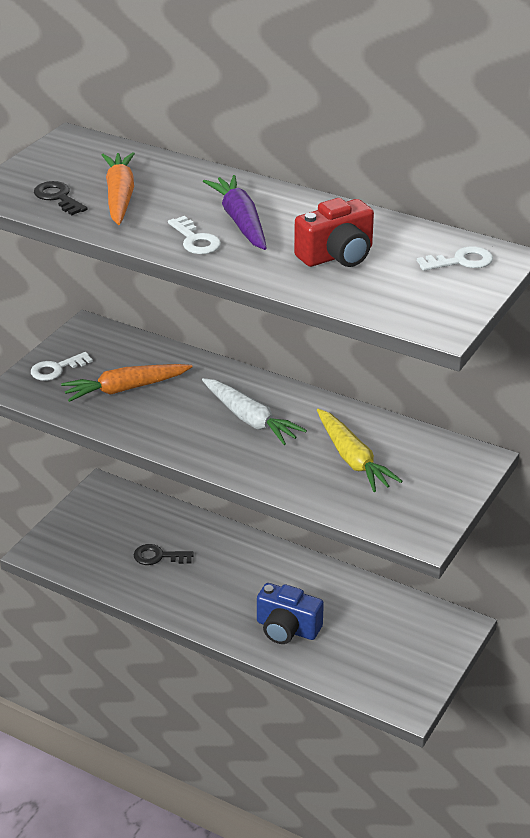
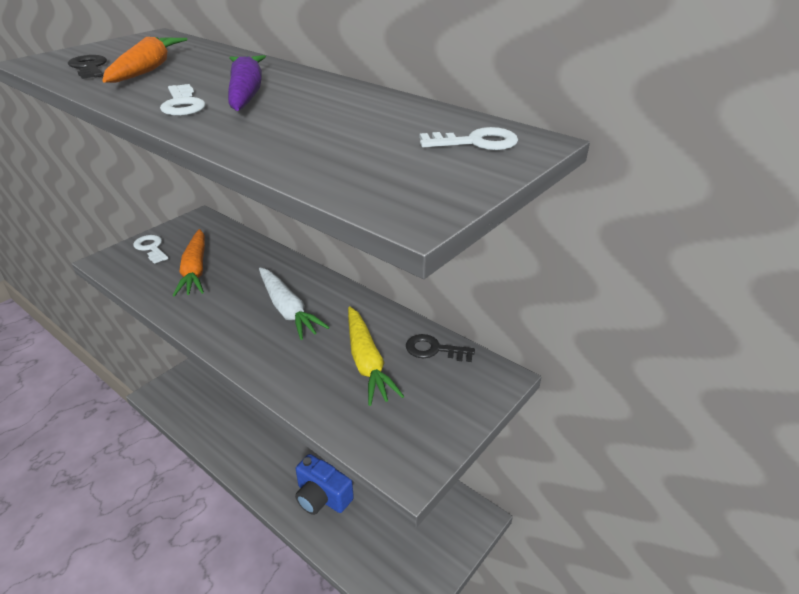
camera: 10 degrees right, 0 degrees up
white key [31,352,93,381] -> white key turned 75 degrees clockwise [133,235,169,264]
orange carrot [61,364,192,402] -> orange carrot turned 90 degrees counterclockwise [172,229,205,297]
black key [133,544,194,565] -> black key moved to [406,334,475,362]
red camera [294,198,374,267] -> none

